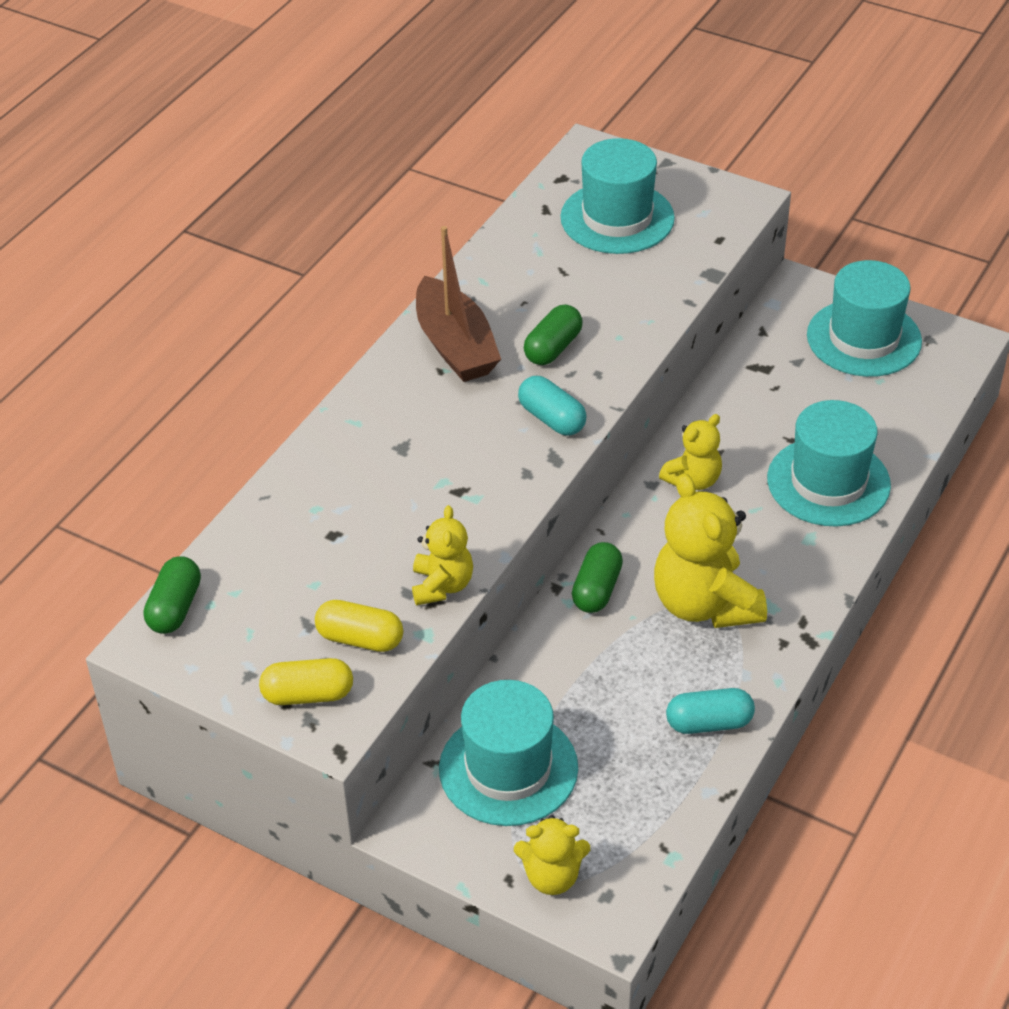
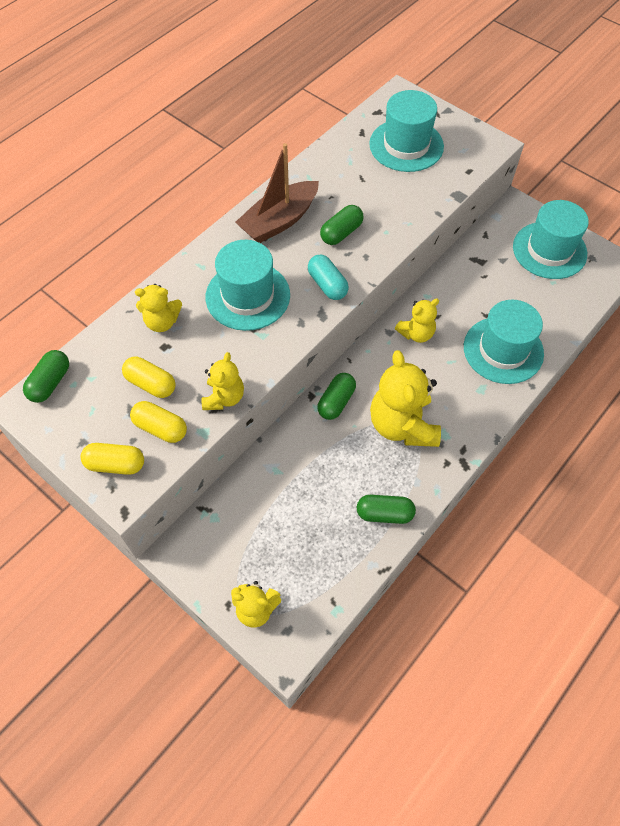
camera: 10 degrees right, 15 degrees up
brown boat [416,226,501,382] -> brown boat turned 60 degrees clockwise [235,143,319,243]
turquoise hat [439,680,578,826] -> turquoise hat moved to [206,240,290,331]
turquoise capsule [666,688,755,734] -> green capsule [357,495,416,524]
none -> yellow capsule [122,357,176,398]
none -> yellow teddy bear [135,284,182,332]

